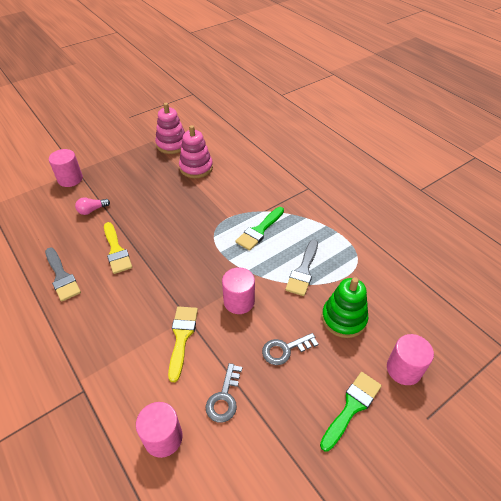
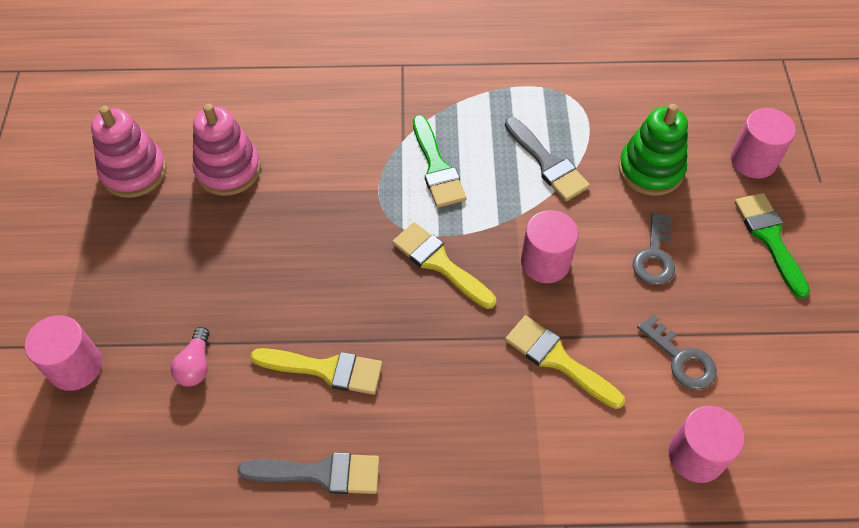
camera: 55 degrees left, 10 degrees up
none -> yellow brush [392,222,496,309]

